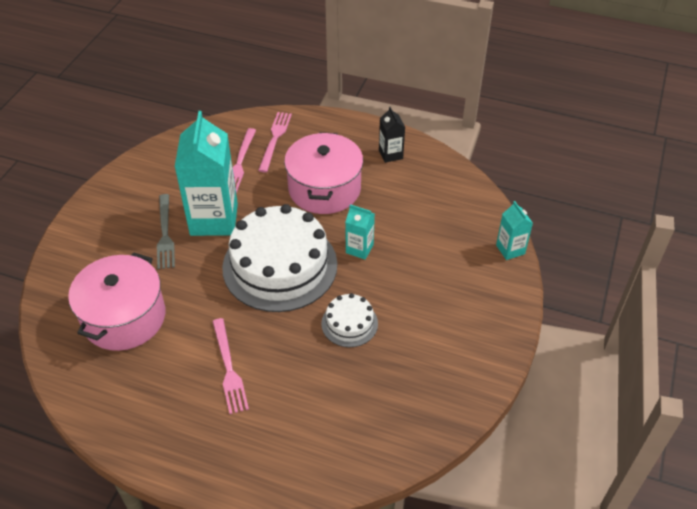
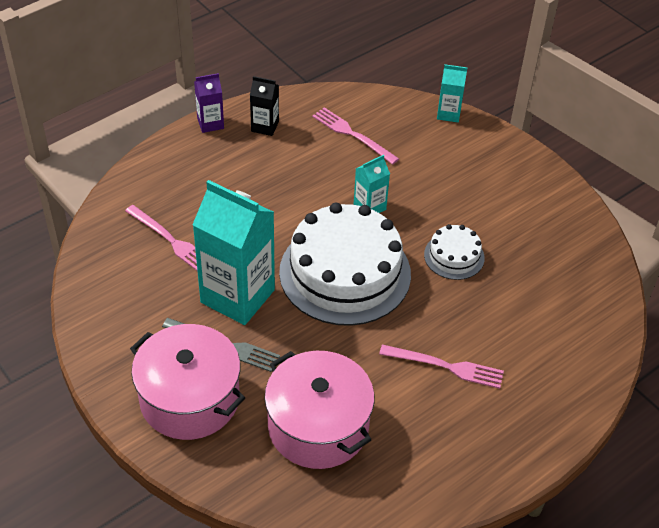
camera: 60 degrees left, 0 degrees up
pink fork [258,112,292,172] -> pink fork moved to [312,107,399,164]
pink pot [284,132,363,214] -> pink pot moved to [130,324,245,440]
none -> purple carton [194,73,224,133]

